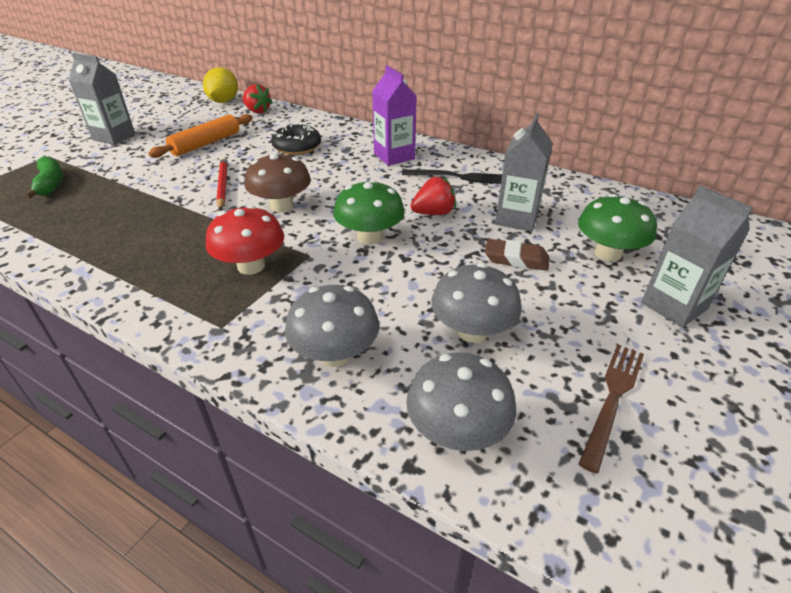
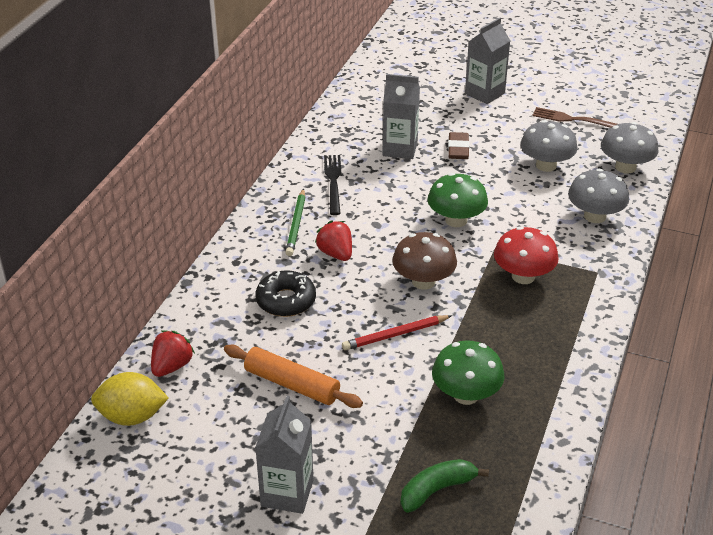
camera: 100 degrees left, 0 degrees up
purple carton [372,65,416,166] -> green pencil [285,189,305,256]
red strawberry [411,177,456,215] -> red strawberry moved to [315,220,352,261]
green mushroom [578,194,657,262] -> green mushroom moved to [432,340,504,405]

